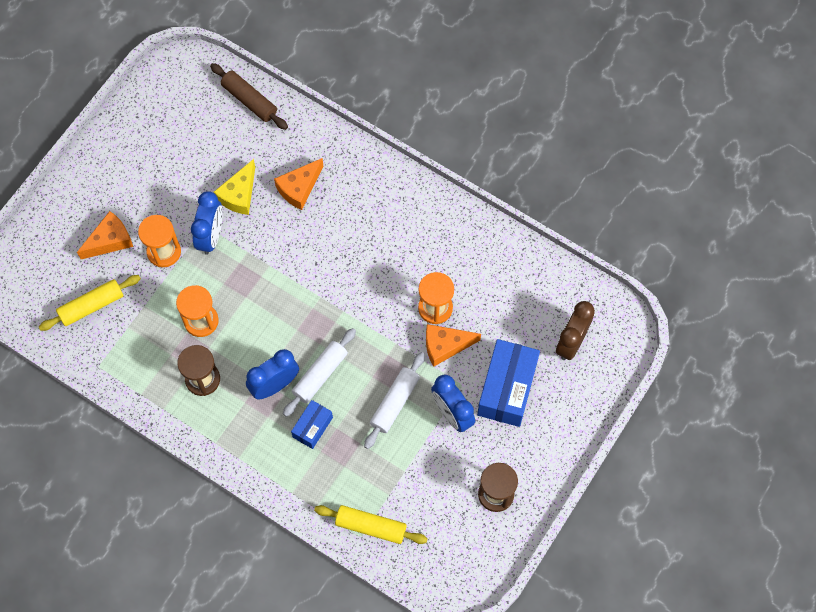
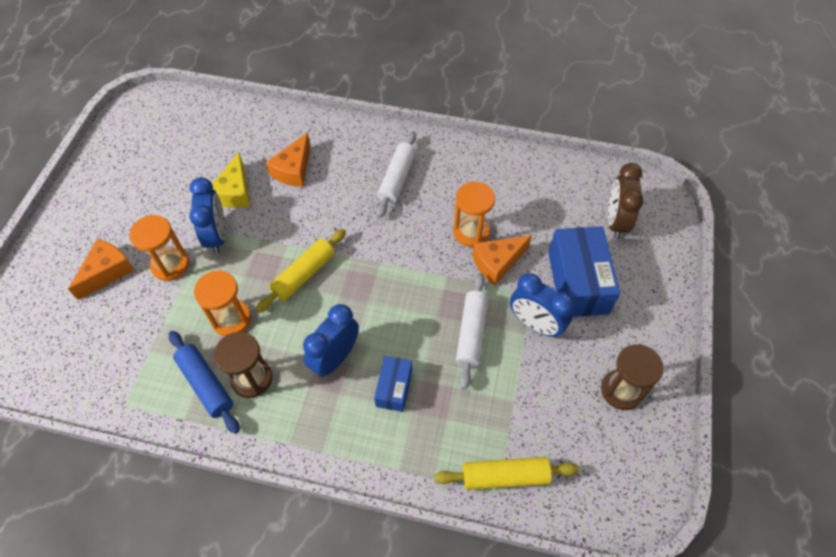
camera: 20 degrees left, 10 degrees down
yellow rolling pin [39,275,141,331] -> yellow rolling pin moved to [256,229,346,313]
brown rolling pin [210,63,288,130] -> none
white rolling pin [283,328,356,417] -> white rolling pin moved to [376,131,416,218]
none -> blue rolling pin [169,331,240,434]

